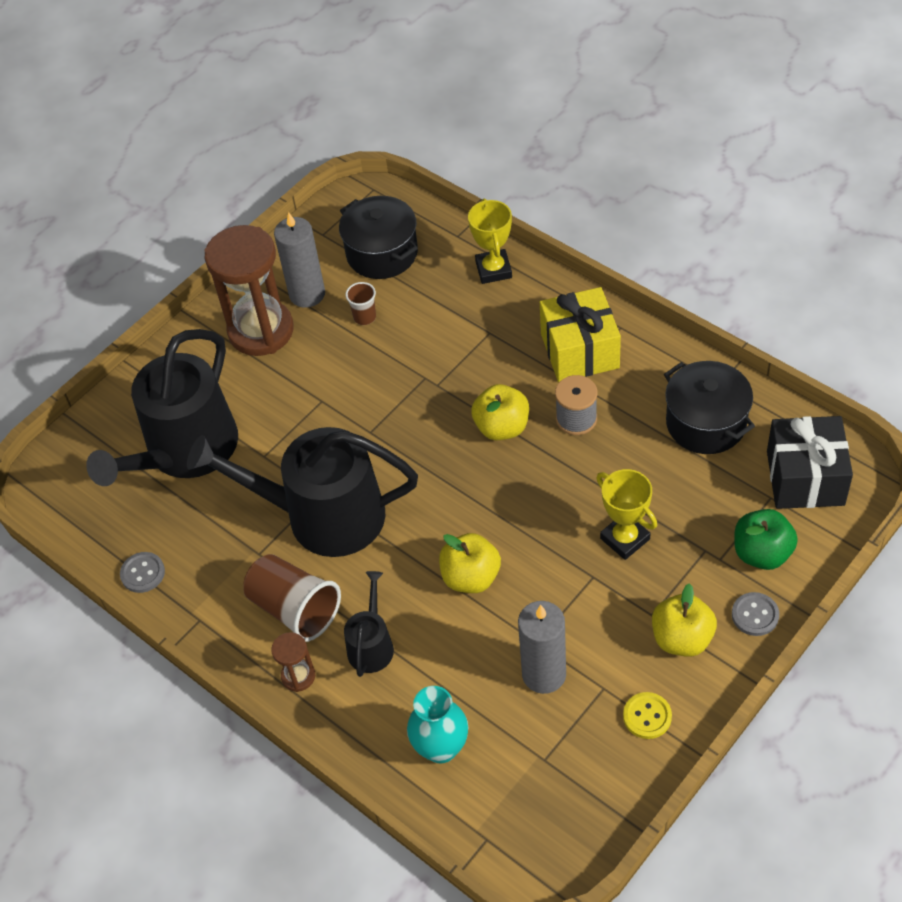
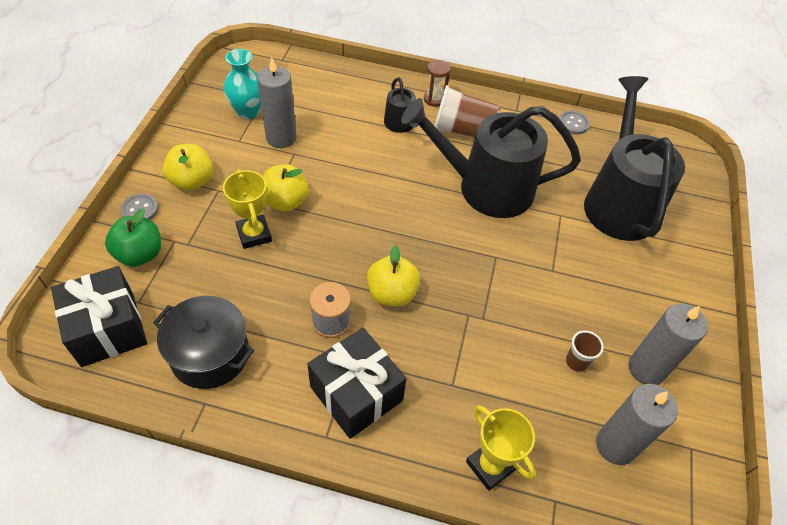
camera: 145 degrees right, 0 degrees up
black watering can [187,427,418,557] -> black watering can turned 150 degrees counterclockwise [401,98,581,218]
brown hourglass [204,225,294,356] -> none
black pot [339,196,418,279] -> grey candle [596,384,678,465]
turquoise vase [407,686,468,763] -> turquoise vase moved to [223,49,261,119]
yellow apple [439,533,501,593] -> yellow apple moved to [263,164,309,212]
yellow gift [540,287,621,382] -> black gift [307,328,407,439]
yellow trophy [596,469,657,560] -> yellow trophy turned 45 degrees clockwise [223,169,272,249]
yellow button [623,692,672,739] -> none

